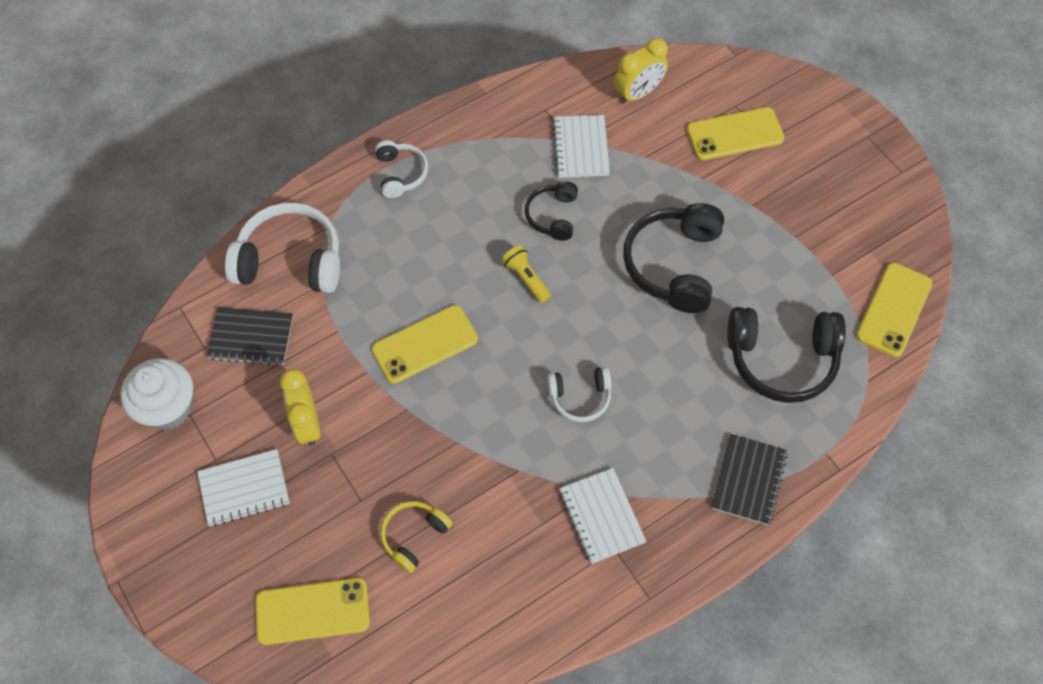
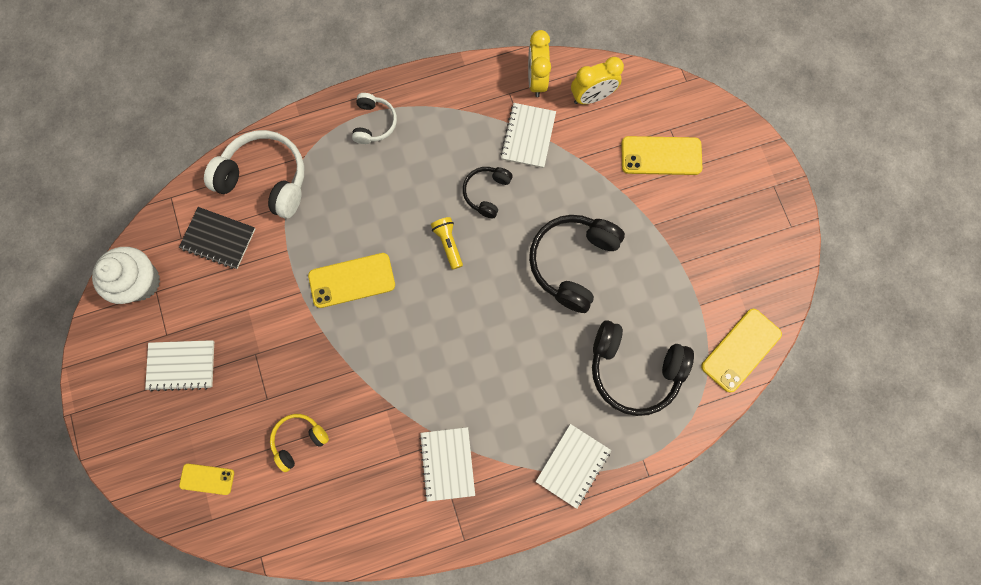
camera: 15 degrees right, 15 degrees up
yellow phone [255,578,370,645] -> yellow phone [179,464,234,495], size x0.59
yellow clock [280,369,321,446] -> yellow clock moved to [528,30,551,97]
white headphones [547,367,611,422] -> none
black notebook [712,434,788,525] -> white notebook [535,424,611,509]

